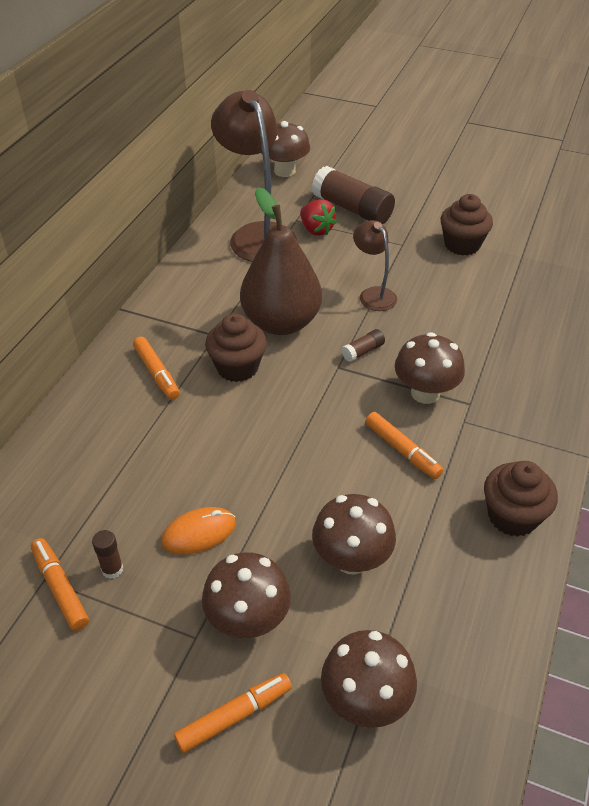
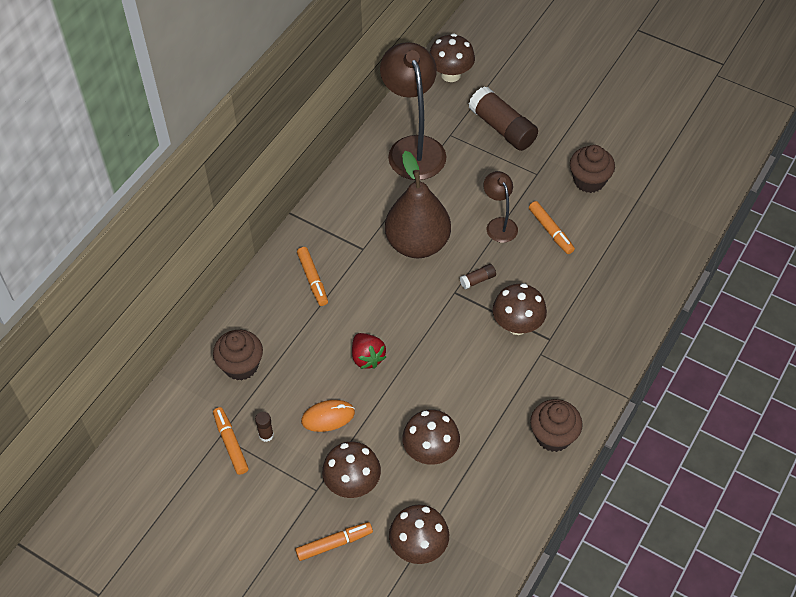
camera: 10 degrees right, 10 degrees up
brown cupcake [205,313,267,382] -> brown cupcake moved to [213,330,263,381]
red strawberry [300,199,337,236] -> red strawberry moved to [352,333,386,369]
orange marker [365,412,444,479] -> orange marker moved to [529,201,575,254]

